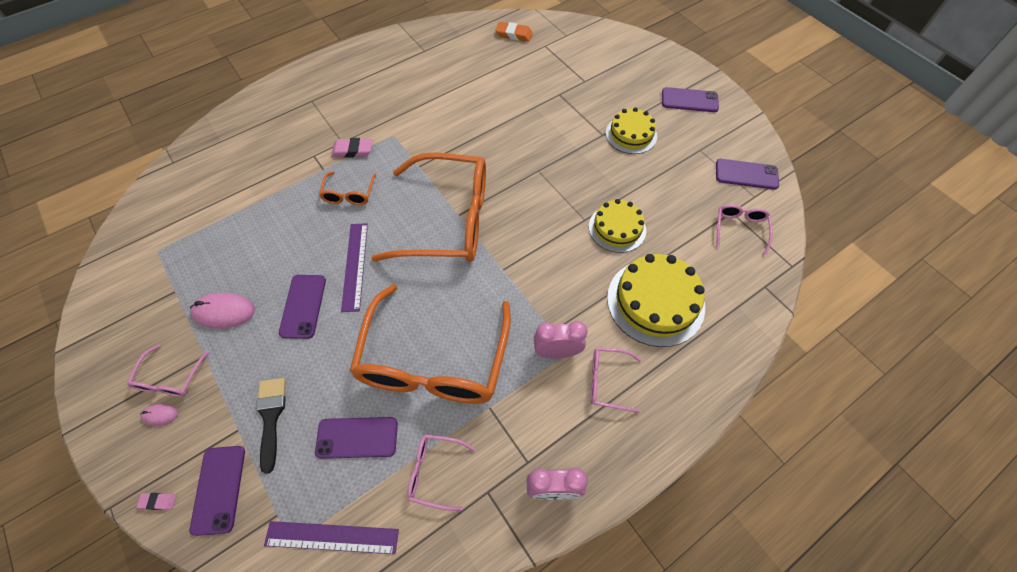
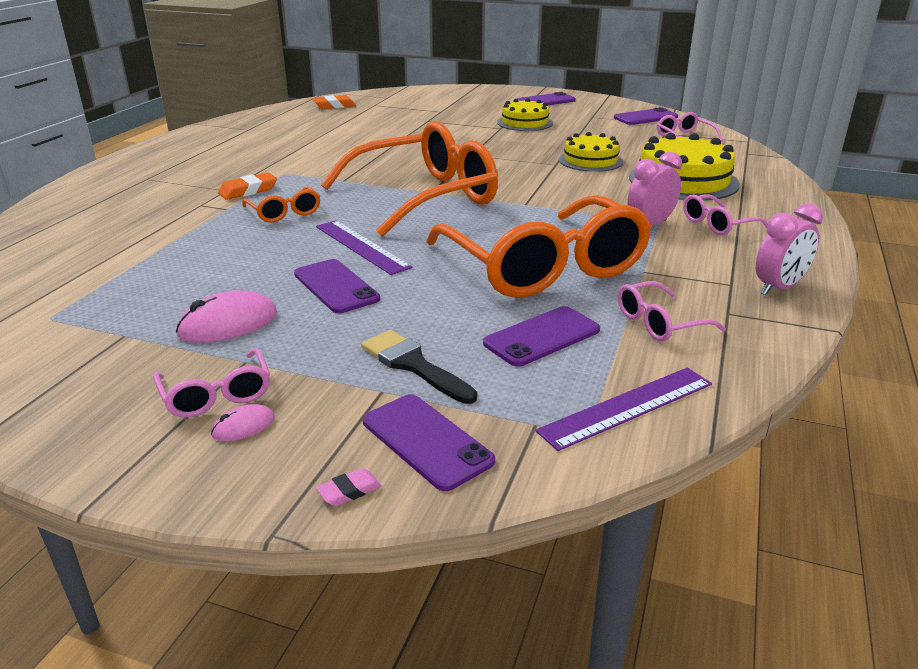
camera: 35 degrees left, 30 degrees down
pink eraser [331,138,372,158] -> orange eraser [218,173,277,200]

